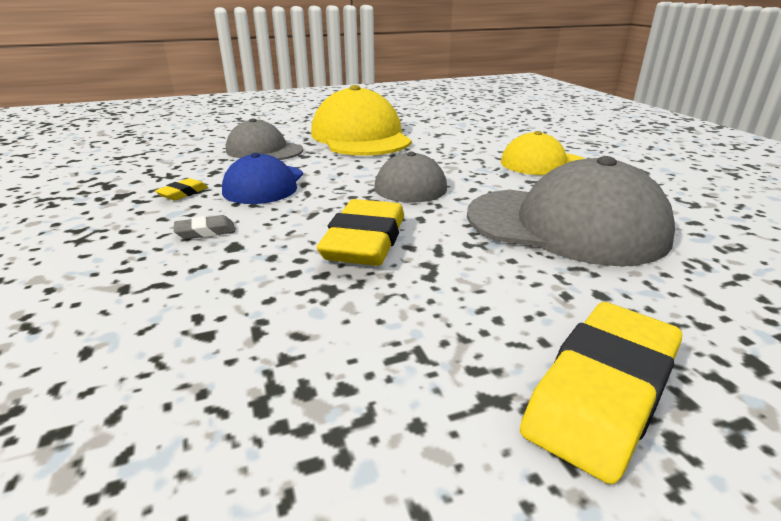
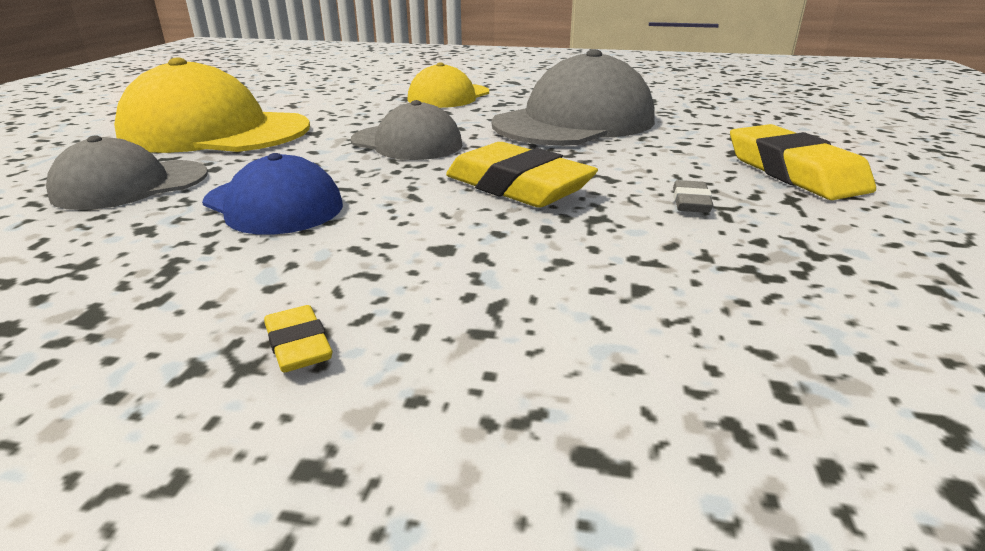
camera: 60 degrees left, 0 degrees up
yellow eraser [155,178,208,201] -> yellow eraser moved to [264,305,332,372]
grey eraser [173,215,235,239] -> grey eraser moved to [673,180,713,213]

